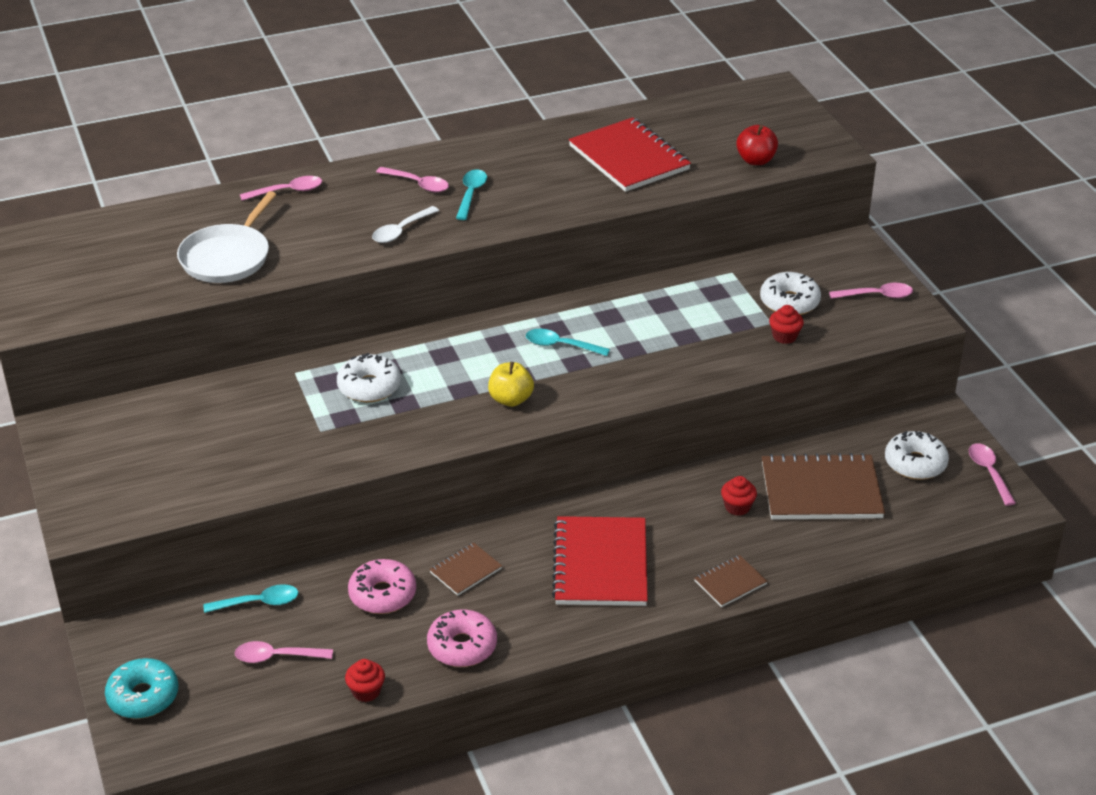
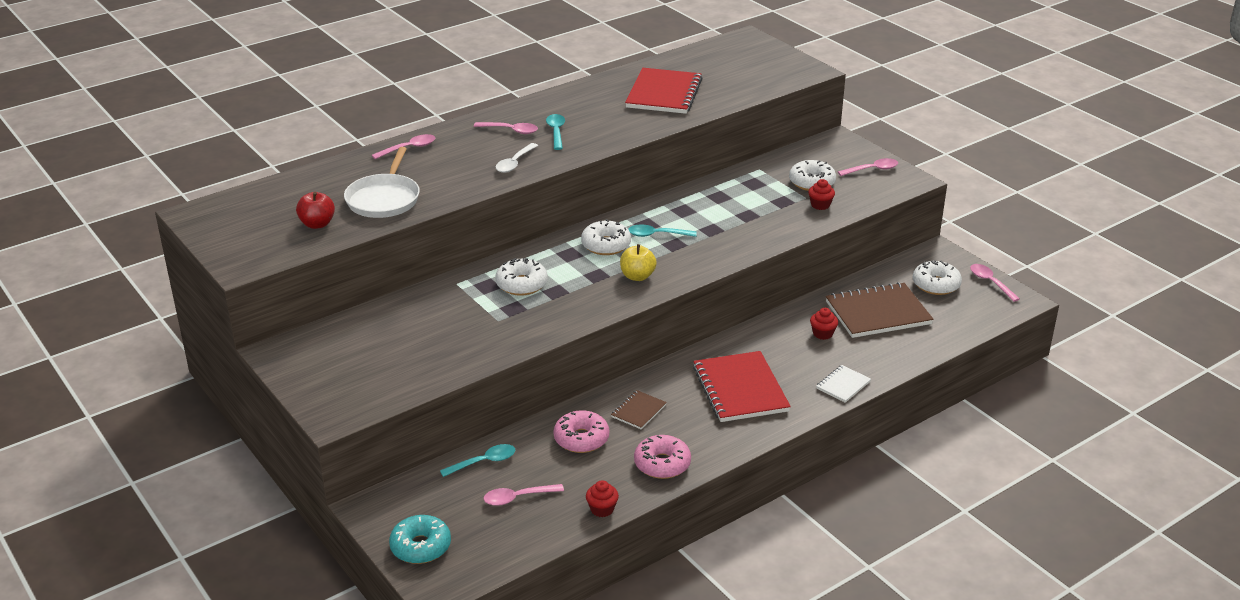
camera: 15 degrees left, 5 degrees down
red notebook [569,117,691,192] -> red notebook turned 60 degrees clockwise [625,68,703,114]
brown notebook [694,555,768,607] -> white notebook [816,365,871,403]
red apple [736,125,778,165] -> red apple moved to [296,192,335,229]
none -> white donut [581,219,631,255]

